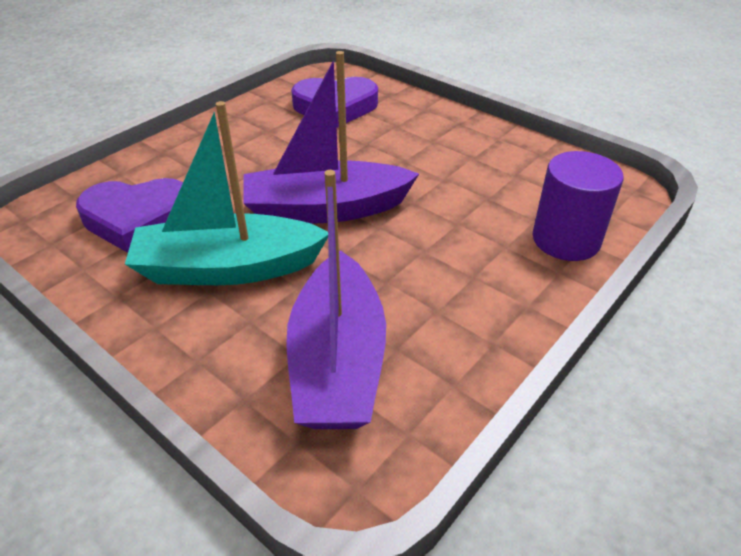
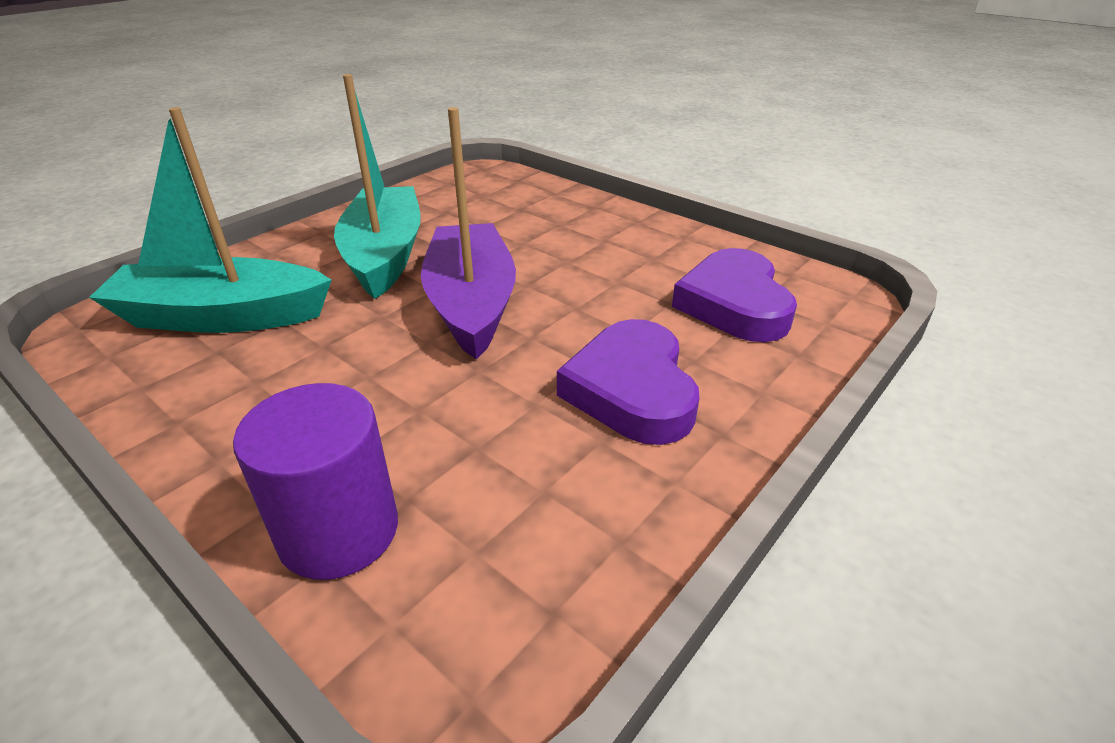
camera: 90 degrees right, 5 degrees down
purple heart [76,178,183,253] -> purple heart moved to [557,319,700,445]
purple boat [286,170,386,429] -> turquoise boat [89,107,332,333]

